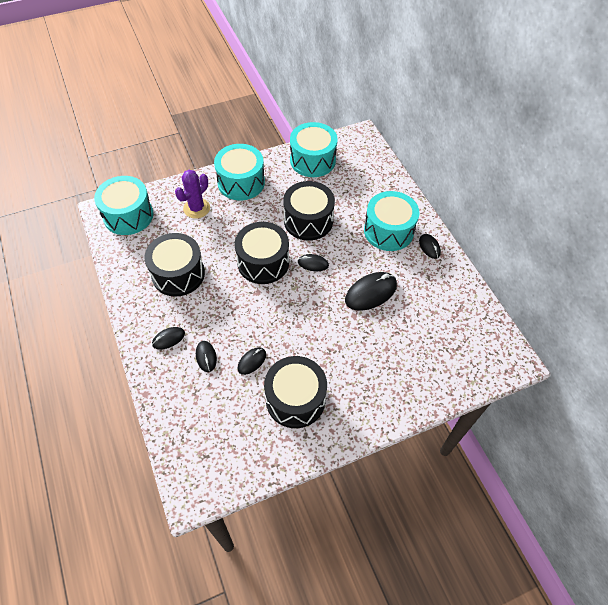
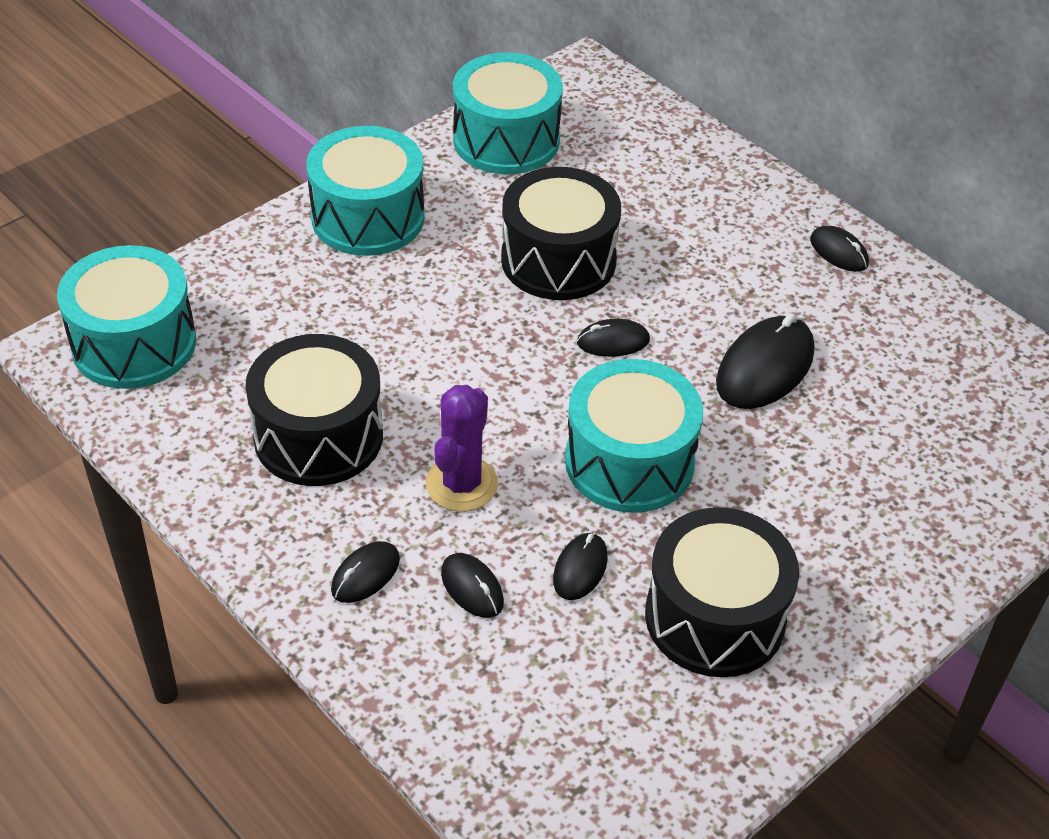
camera: 20 degrees left, 10 degrees down
purple cactus [175,170,210,219] -> purple cactus moved to [426,385,498,512]
black drum [235,222,289,284] -> none
turquoise drum [364,191,419,251] -> turquoise drum moved to [565,359,703,513]

